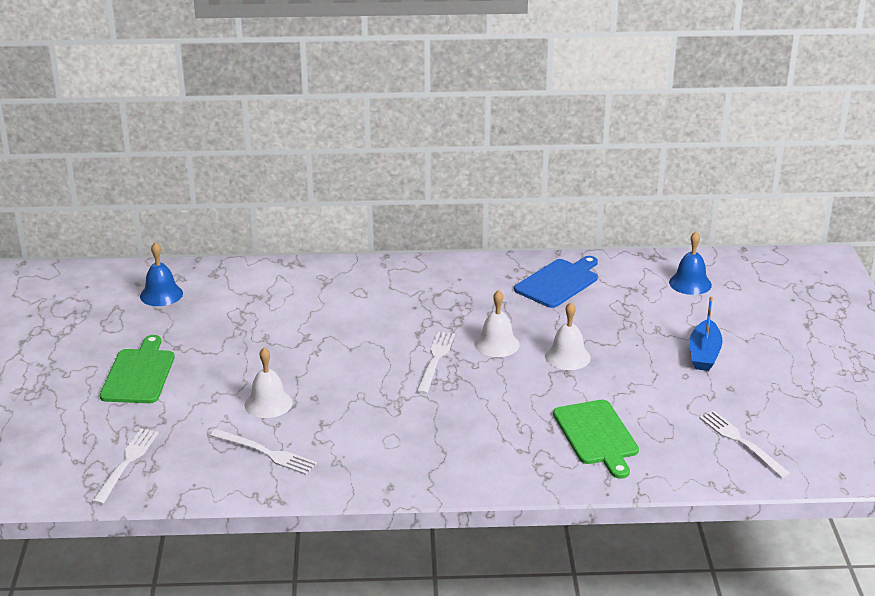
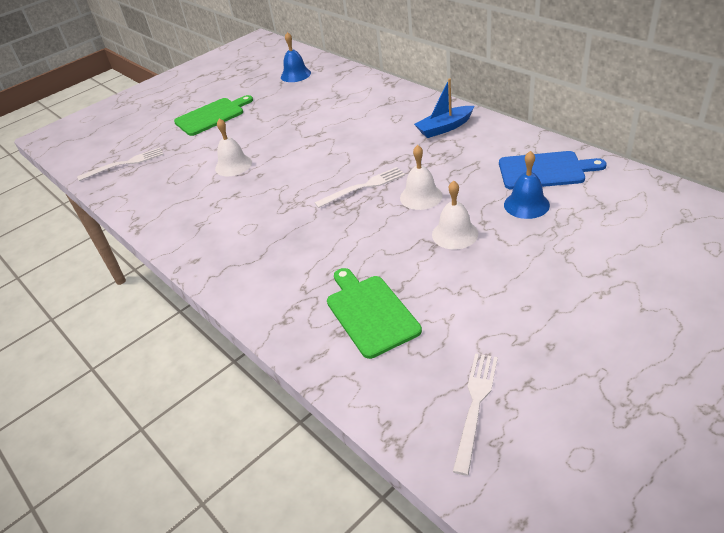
camera: 55 degrees right, 10 degrees up
white fork [210,429,317,475] -> none
green cutting board [553,400,639,479] -> green cutting board turned 120 degrees clockwise [327,268,422,359]
blue bell [669,232,712,295] -> blue bell moved to [504,151,550,219]
blue boat [690,296,722,371] -> blue boat moved to [414,78,474,138]

